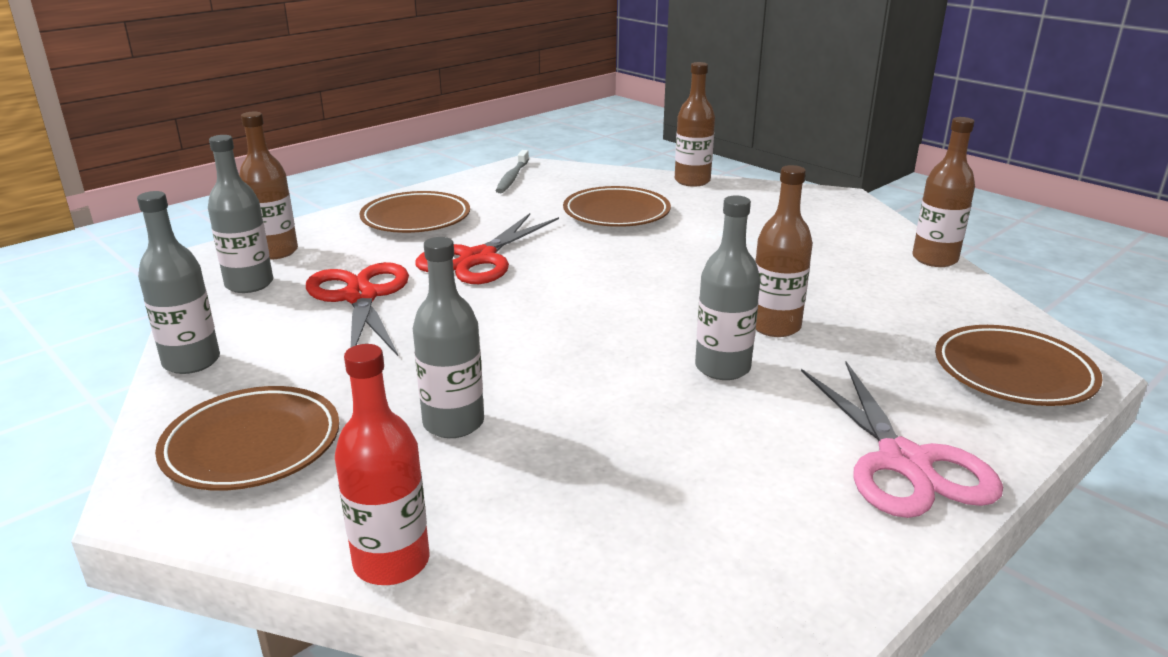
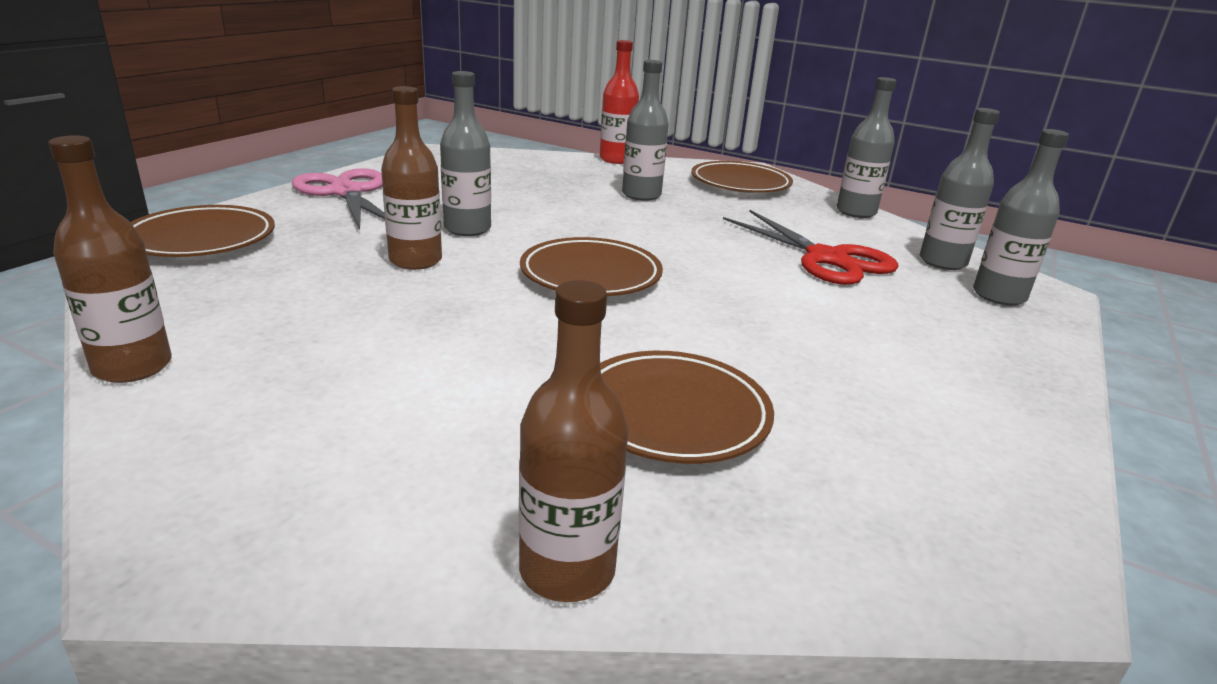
camera: 160 degrees right, 0 degrees up
brown bottle [239,112,298,260] -> grey bottle [973,129,1069,306]
brown plate [359,191,470,233] -> brown plate moved to [520,237,663,296]
red scissors [416,213,559,284] -> none
grey toothbrush [496,150,529,193] -> none

